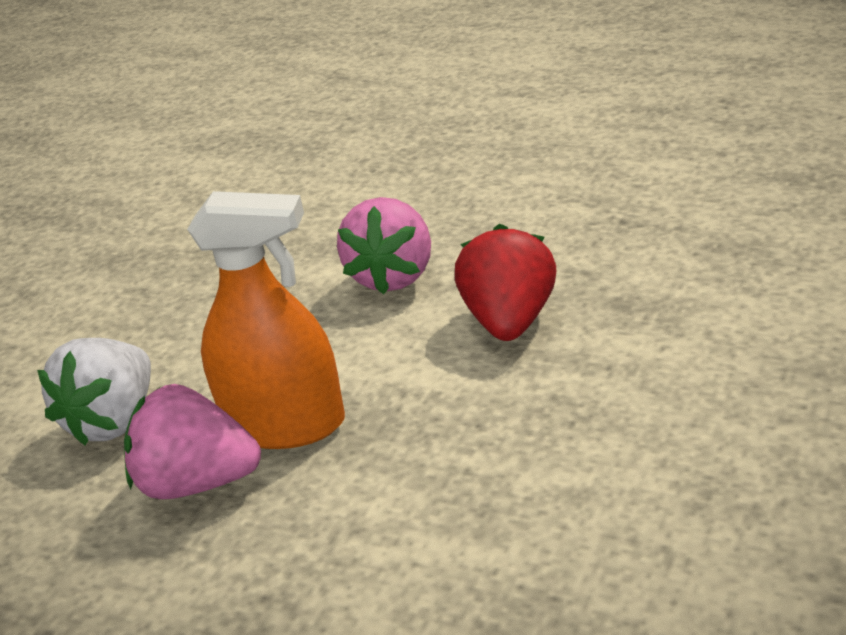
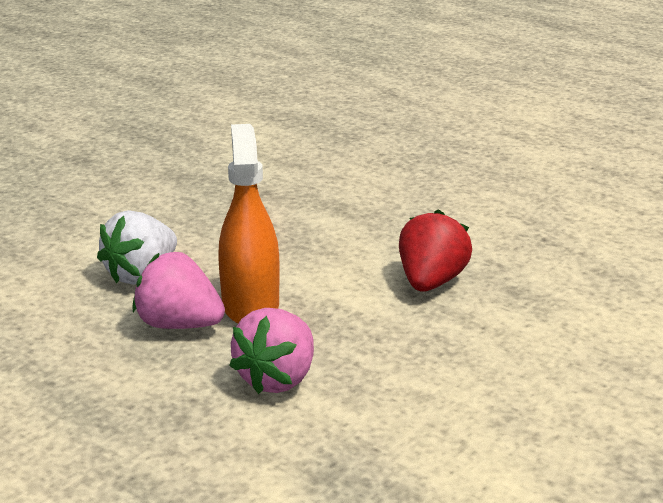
camera: 10 degrees right, 5 degrees down
orange spray bottle [187,191,345,449] -> orange spray bottle turned 120 degrees counterclockwise [218,124,280,324]
pink strawberry [337,197,431,294] -> pink strawberry moved to [229,308,314,394]

